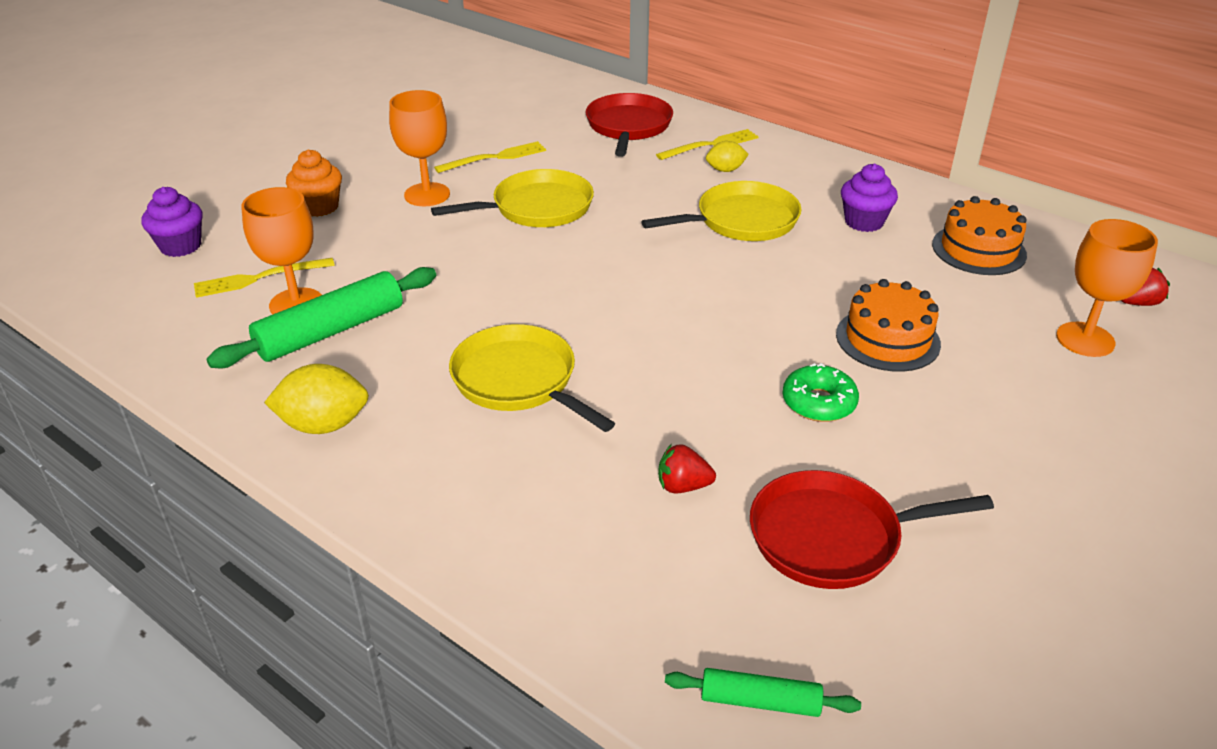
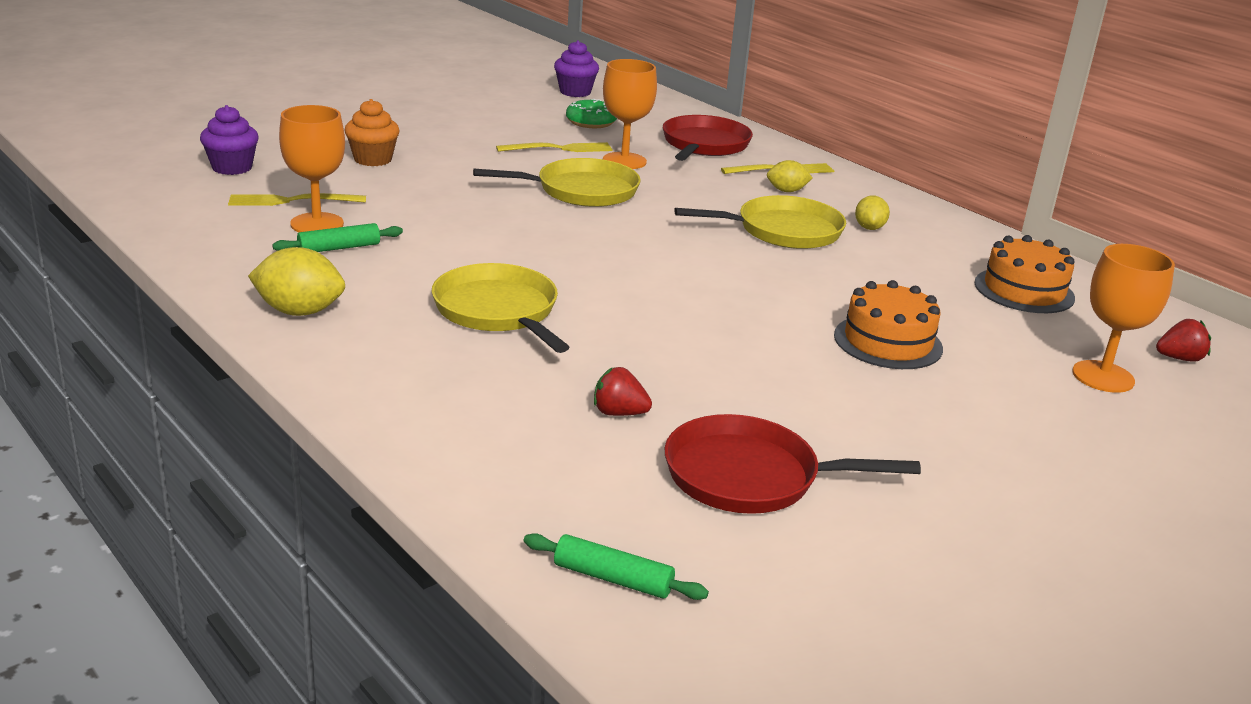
camera: 10 degrees right, 10 degrees down
green rolling pin [207,267,436,368] -> green rolling pin [272,223,403,252], size x0.54
orange goblet [389,90,450,206] -> orange goblet moved to [603,59,657,169]
green donut [782,363,859,422] -> green donut moved to [566,99,617,128]
purple cupcake [841,164,898,232] -> purple cupcake moved to [554,40,599,97]
none -> yellow lemon [855,195,890,230]

